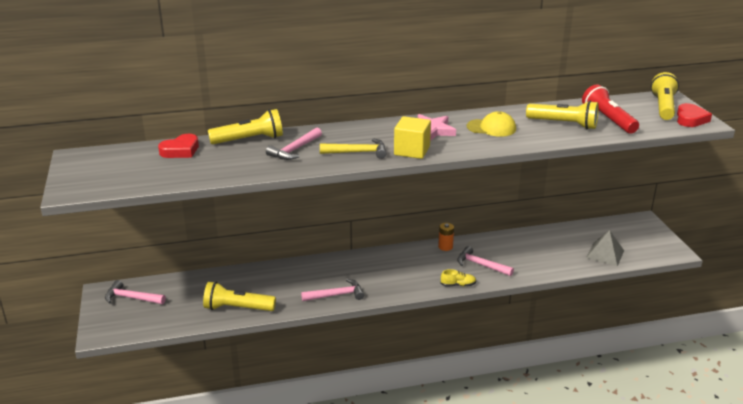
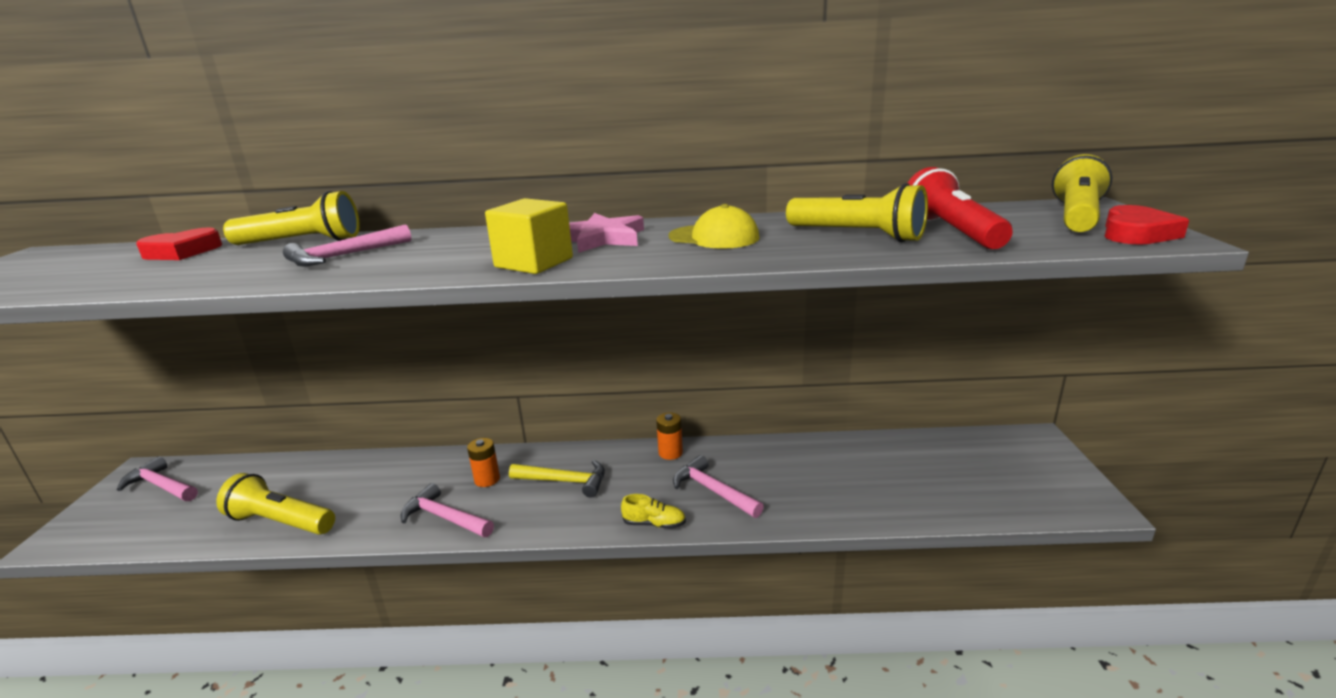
camera: 15 degrees right, 5 degrees down
pink hammer [301,279,364,301] -> pink hammer turned 150 degrees counterclockwise [401,483,494,537]
yellow hammer [320,138,386,159] -> yellow hammer moved to [509,460,605,498]
grey pyramid [586,230,624,266] -> none
none -> orange battery [467,438,500,487]

